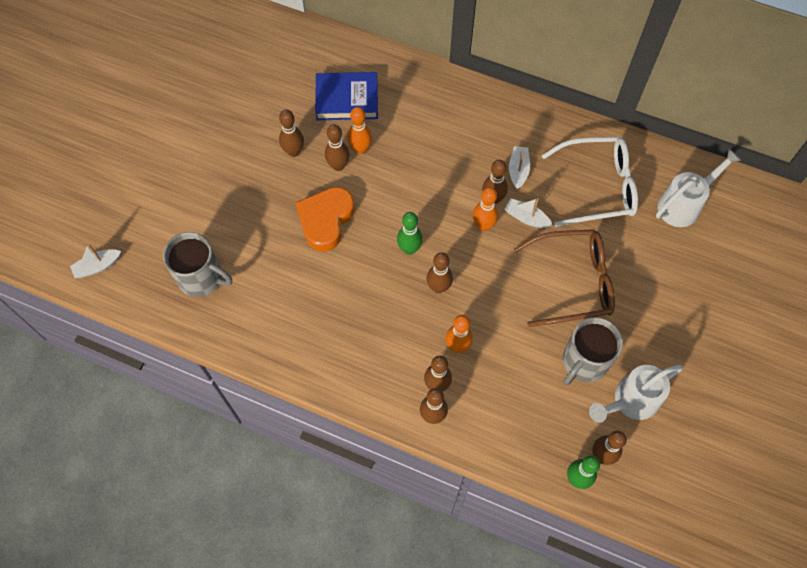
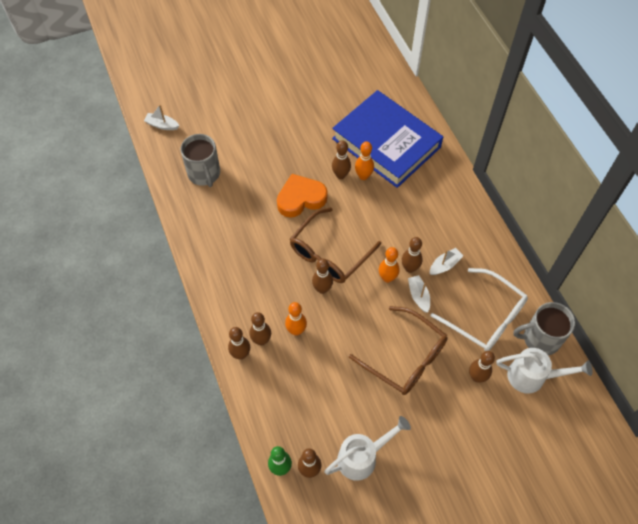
camera: 45 degrees right, 5 degrees down
brown bowling pin [279,110,304,157] -> brown bowling pin moved to [469,351,495,383]
blue book [315,72,378,120] -> blue book [332,90,443,188], size x1.80
green bowling pin [397,212,423,255] -> brown glasses [290,208,381,283]
grey mug [563,317,623,385] -> grey mug moved to [513,302,575,355]
white watering can [589,365,683,423] -> white watering can turned 135 degrees clockwise [324,416,411,481]

